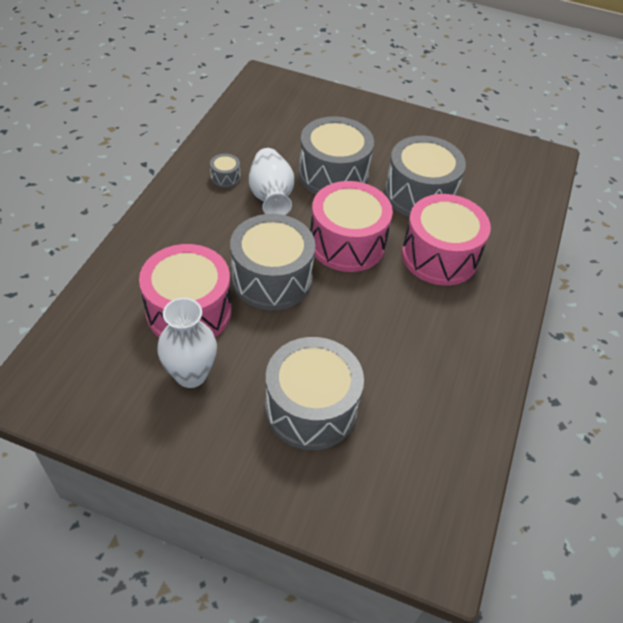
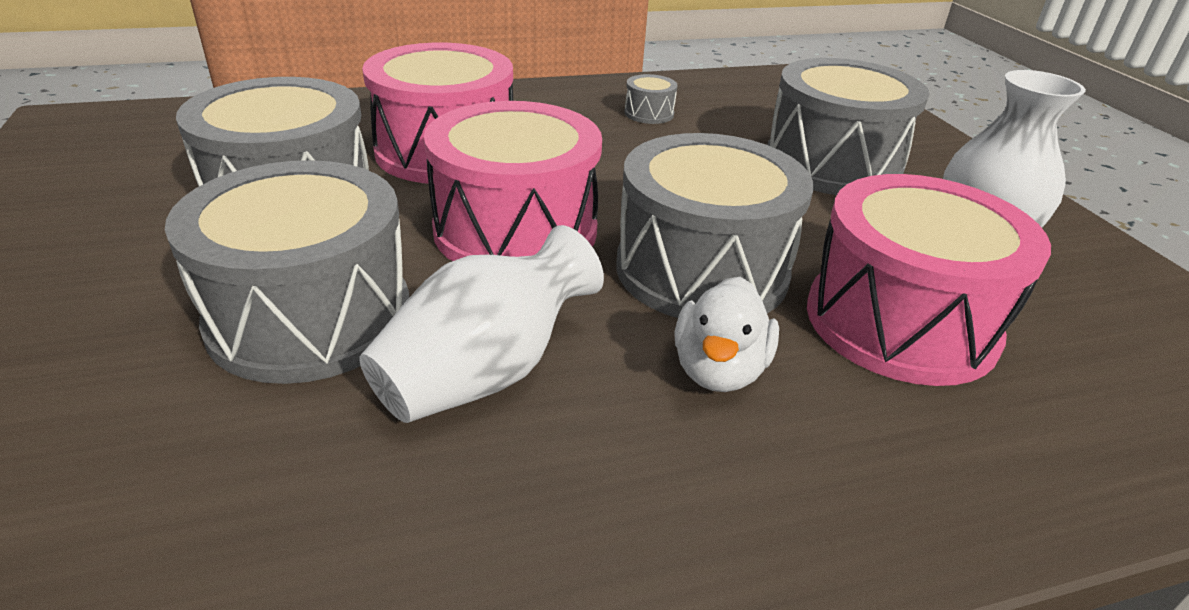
camera: 125 degrees left, 15 degrees down
grey drum [210,154,240,188] -> grey drum moved to [625,74,678,124]
none -> white duck [674,277,779,392]

